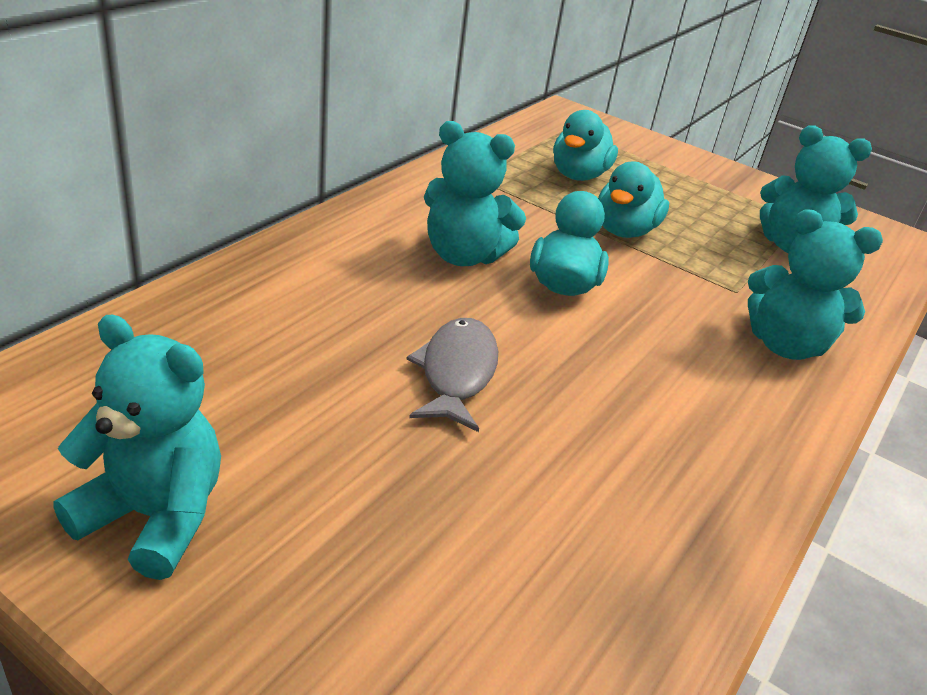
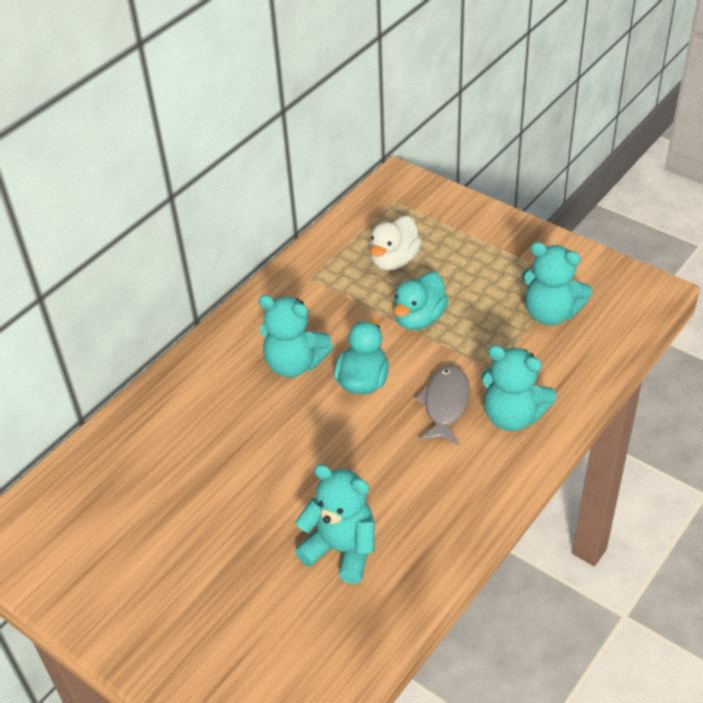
camera: 10 degrees right, 10 degrees up
turquoise teddy bear [54,315,221,580] -> turquoise teddy bear moved to [295,464,375,584]
grey fish [407,318,498,432] -> grey fish moved to [415,365,470,445]
turquoise duck [553,110,618,181] -> white duck [370,216,422,271]

